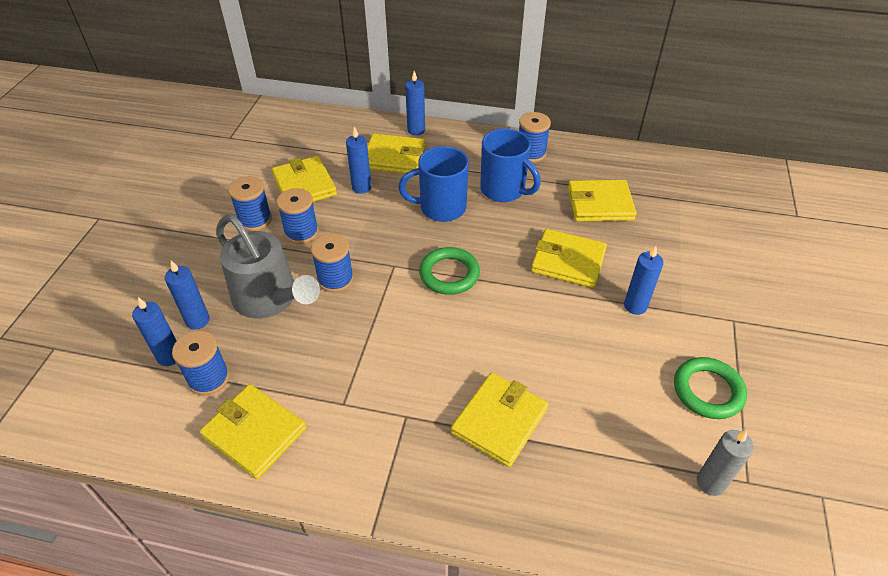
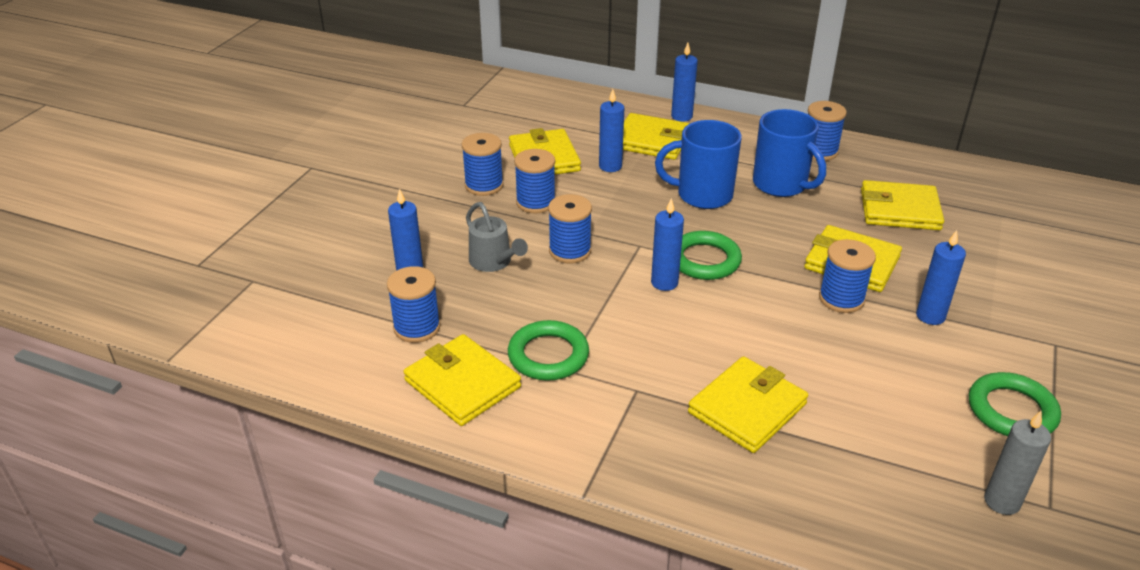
camera: 10 degrees right, 10 degrees down
blue candle [132,297,176,366] -> blue candle moved to [651,198,684,291]
grey watering can [216,215,320,319] -> grey watering can [466,202,528,272], size x0.56
none -> green ring [508,320,589,381]
none -> blue spool [819,239,876,313]

